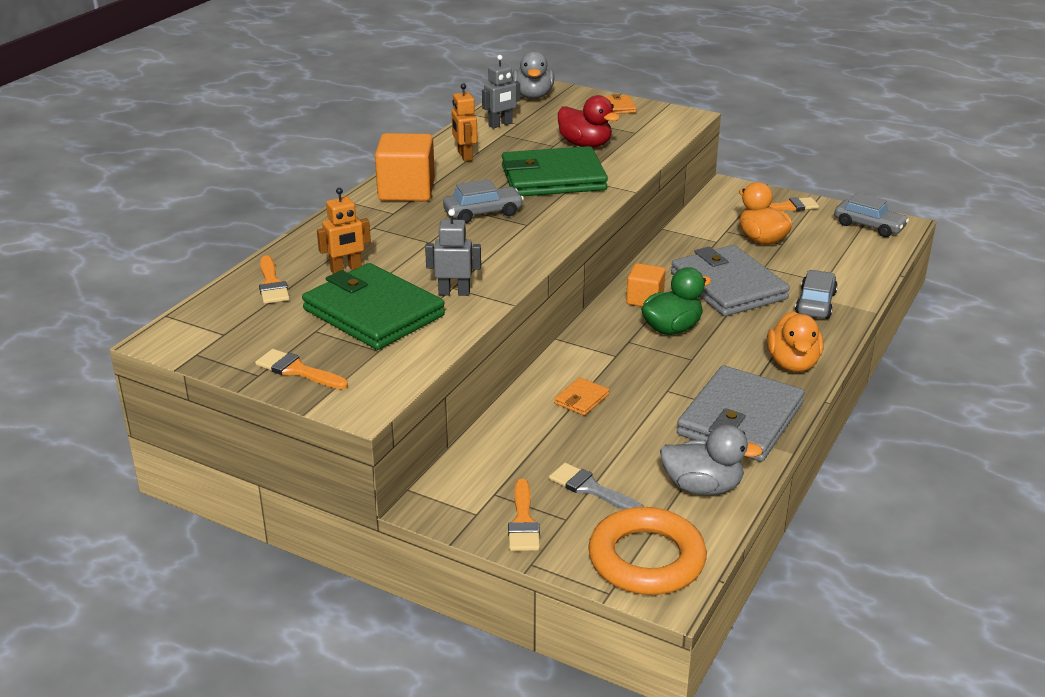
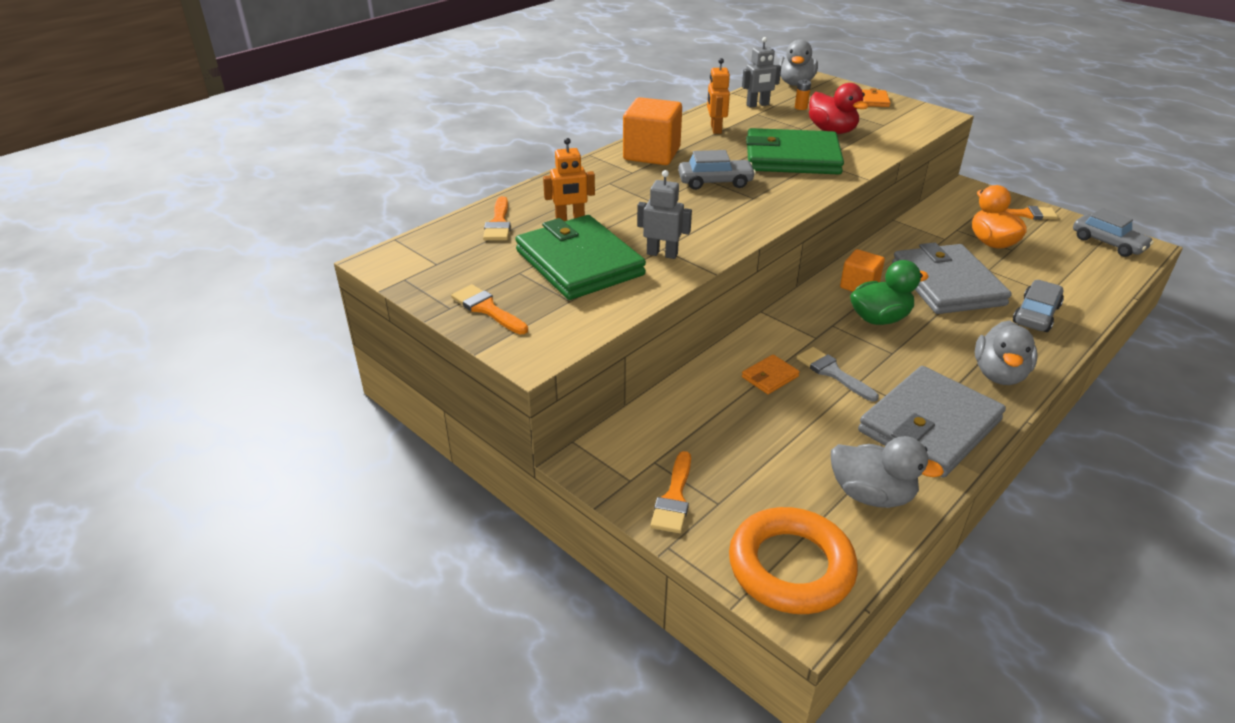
camera: 15 degrees right, 5 degrees up
grey brush [549,463,644,510] -> grey brush moved to [796,347,879,402]
orange duck [767,311,824,372] -> grey duck [975,321,1038,385]
none -> orange battery [795,79,811,110]

